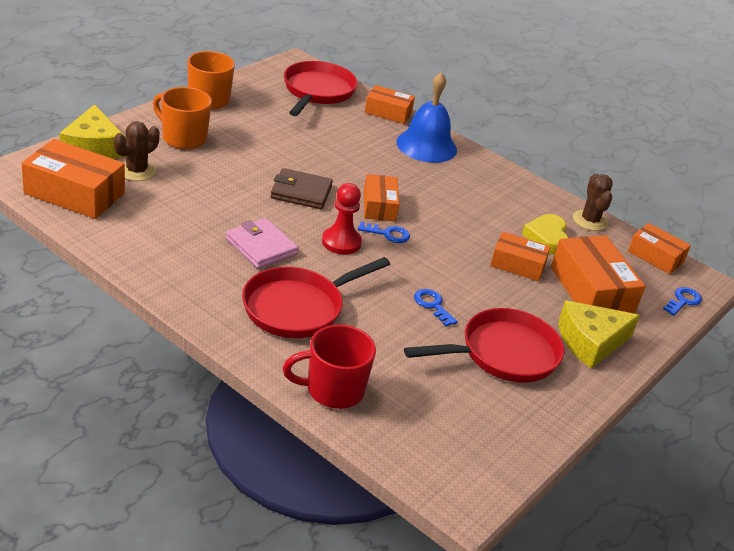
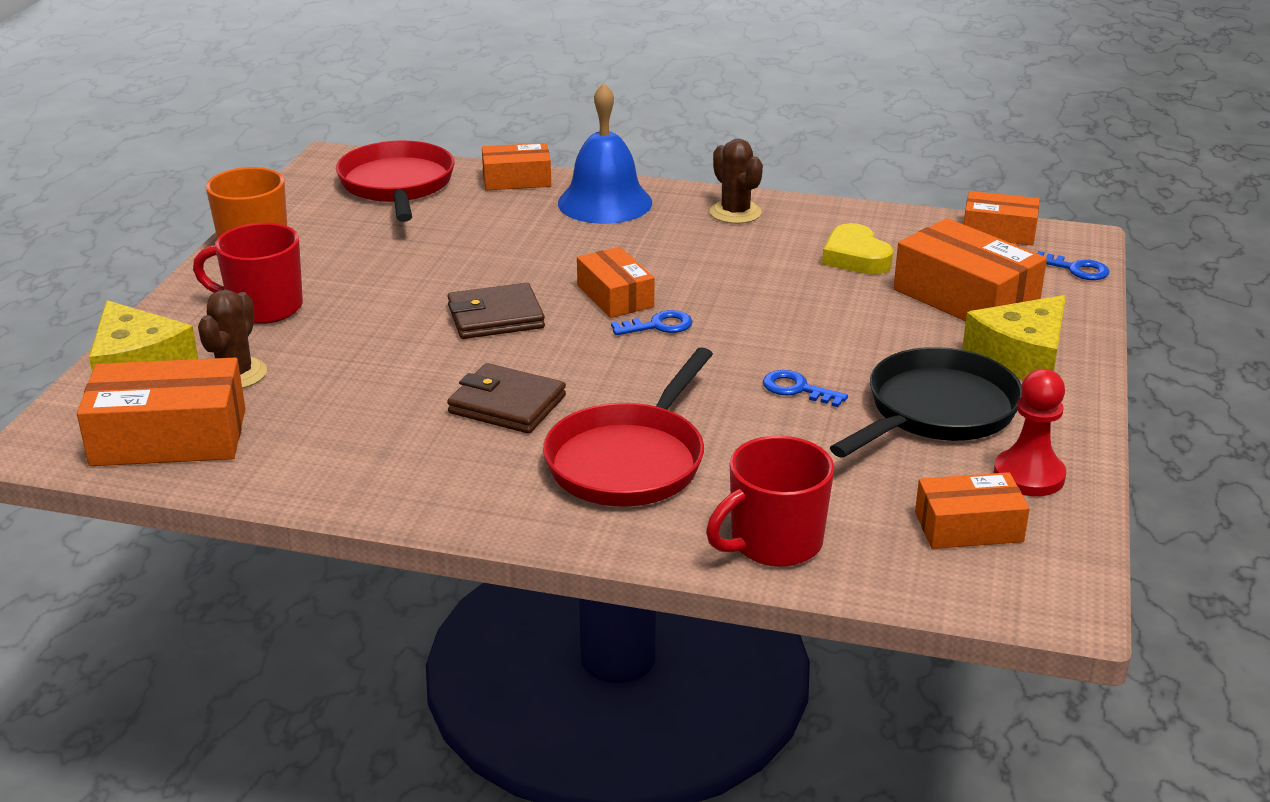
camera: 20 degrees left, 5 degrees down
orange mug [153,87,212,149] -> red mug [193,223,303,324]
pink wallet [226,218,299,269] -> brown wallet [447,363,566,434]
red pawn [322,183,362,255] -> red pawn moved to [993,369,1066,496]
red pan [404,308,564,383] -> black pan [830,347,1022,458]
orange box [490,232,551,281] -> orange box moved to [915,472,1030,549]
brown cactus [573,174,613,231] -> brown cactus moved to [710,139,763,224]
blue key [663,287,702,316] -> blue key turned 105 degrees clockwise [1037,251,1109,280]

